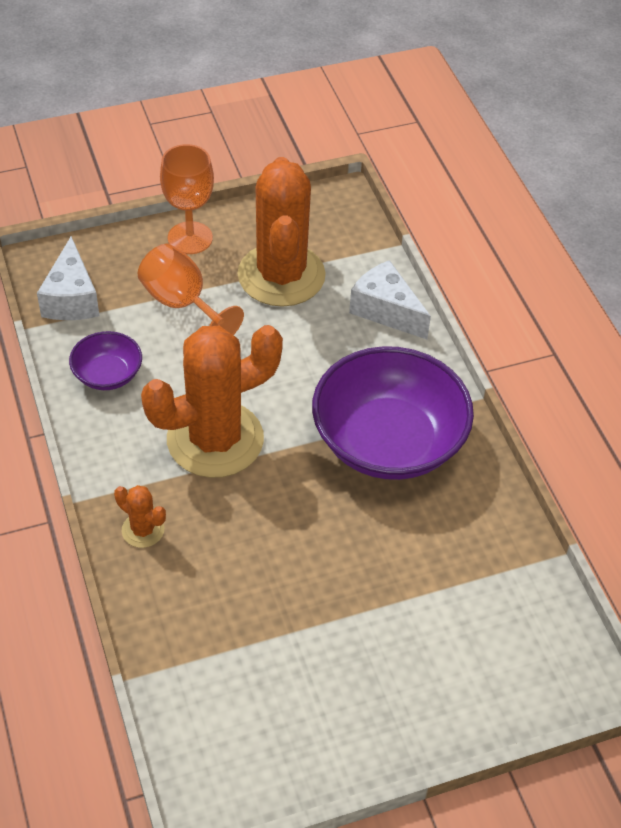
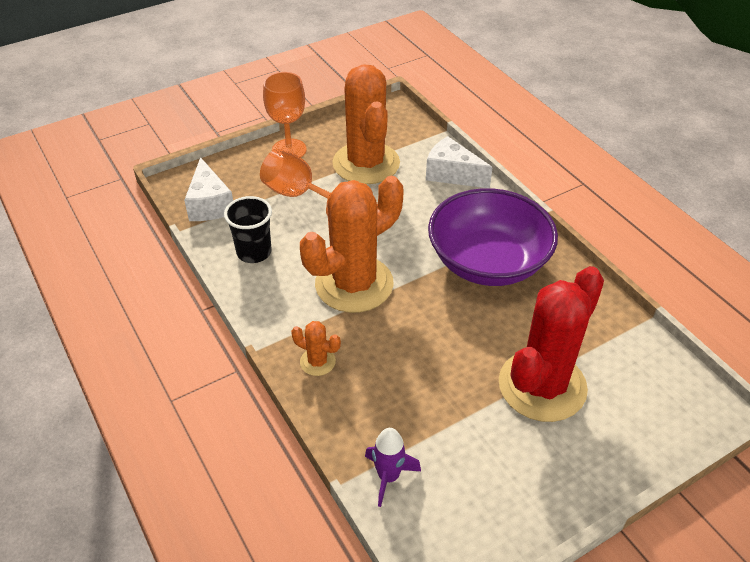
camera: 10 degrees left, 5 degrees down
purple bowl [69,331,142,390] -> black cup [224,196,272,263]
none -> purple rocket [365,428,421,507]
none -> red cactus [499,266,604,422]

